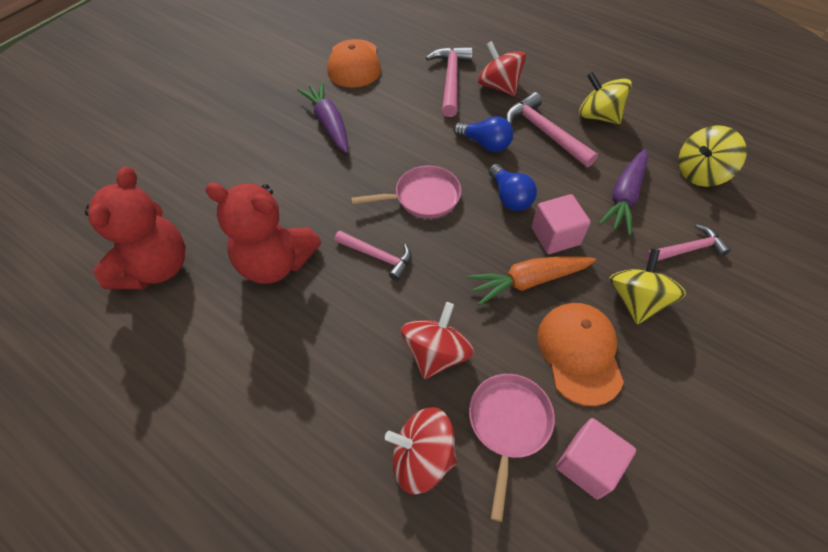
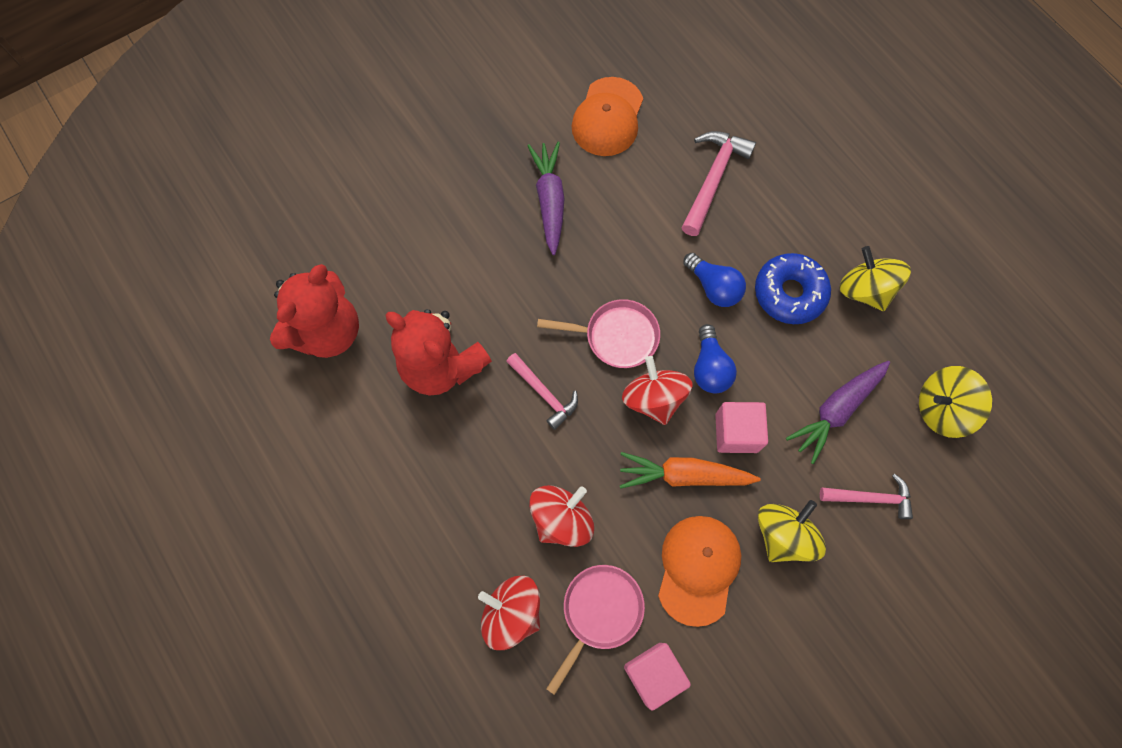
camera: 20 degrees right, 15 degrees up
red spinning top [478,41,526,96] -> red spinning top moved to [622,356,693,425]
pink hammer [506,92,598,167] -> blue donut [755,253,831,324]

